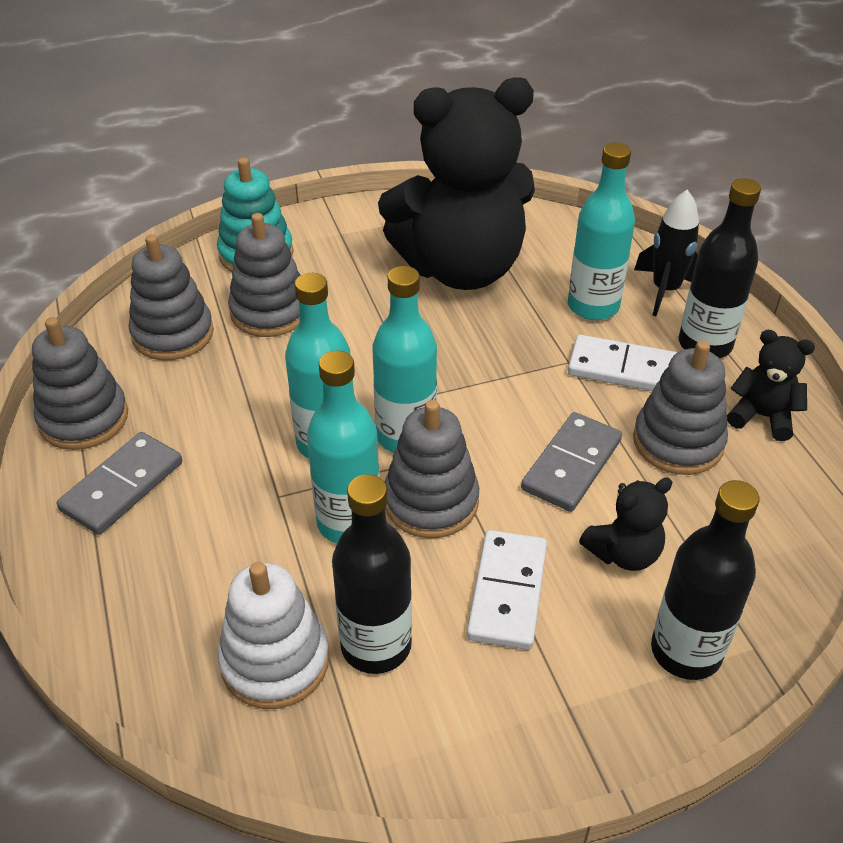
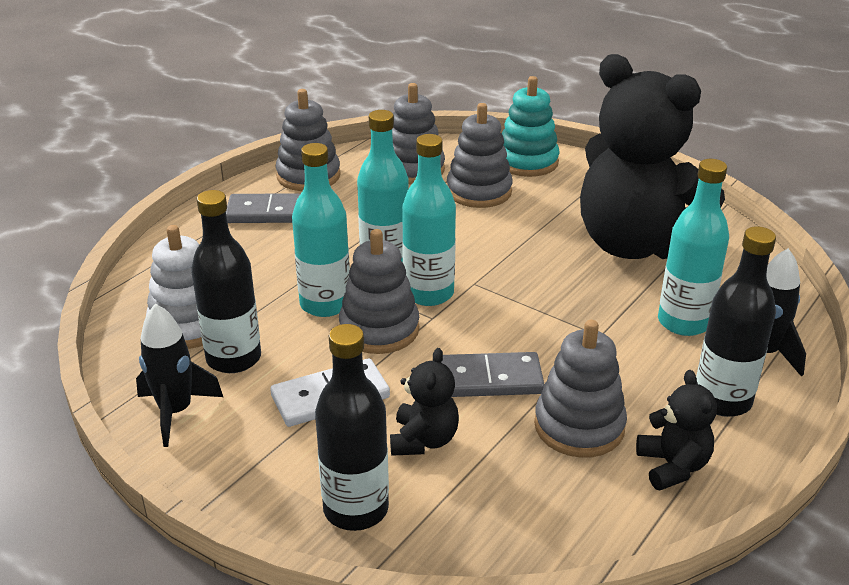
camera: 55 degrees right, 10 degrees down
white domino [568,335,678,391] -> none
black teddy bear [579,478,672,571] -> black teddy bear turned 105 degrees counterclockwise [390,348,459,456]
none -> black rocket [136,304,223,447]

